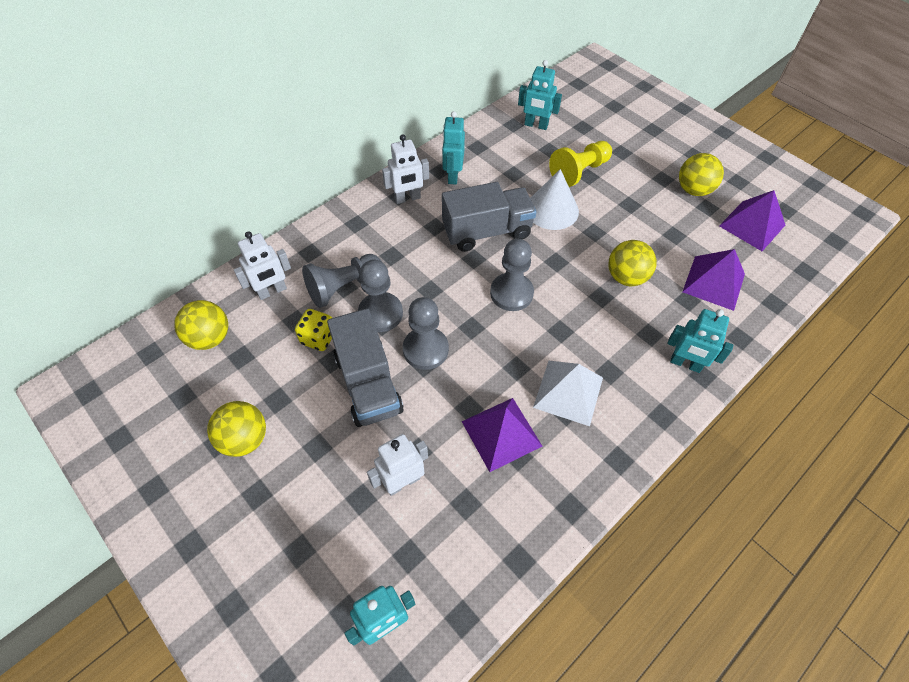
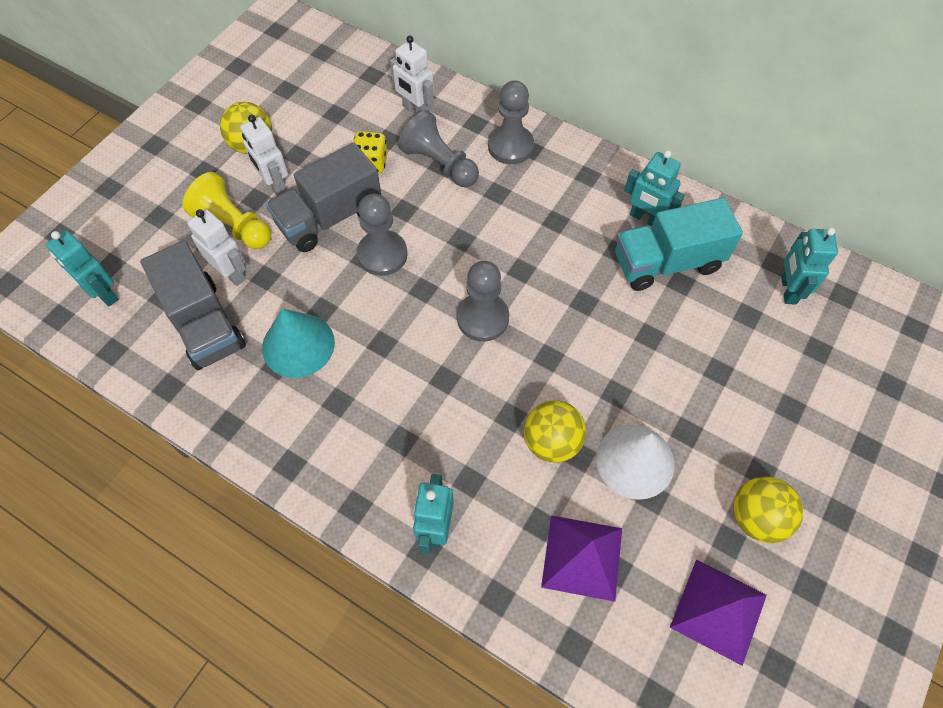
camera: 75 degrees right, 5 degrees up
yellow ball [174,300,228,350] -> none
grey pawn [358,260,403,332] -> grey pawn moved to [488,81,534,164]
white robot [382,134,429,204] -> white robot moved to [240,115,288,196]
turquoise robot [442,111,465,184] -> turquoise robot turned 135 degrees counterclockwise [624,150,685,227]
grey truck [442,182,536,252] -> grey truck moved to [140,240,246,370]
purple pyramid [461,398,543,472] -> turquoise cone [262,308,335,378]
white cone [530,169,579,230] -> white cone moved to [596,425,674,500]
white pyramid [533,361,603,426] -> none
yellow pawn [549,141,612,187] -> yellow pawn moved to [182,172,271,249]
none -> turquoise truck [615,198,743,291]

